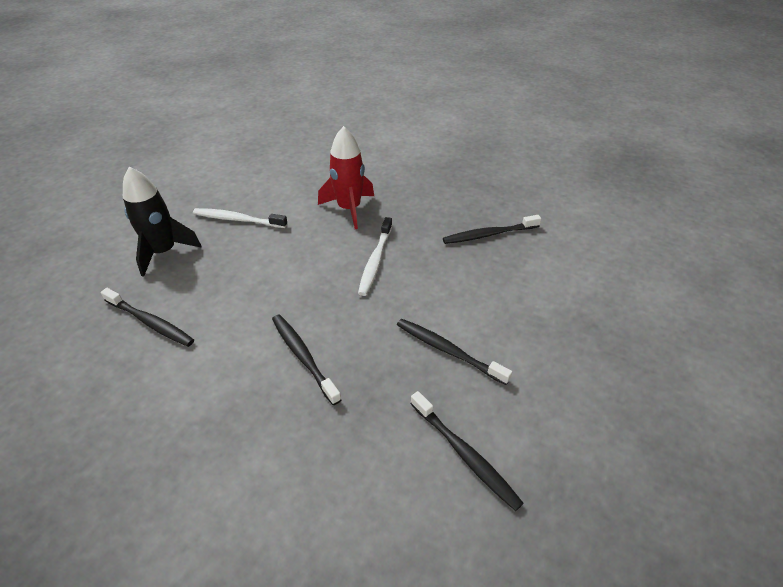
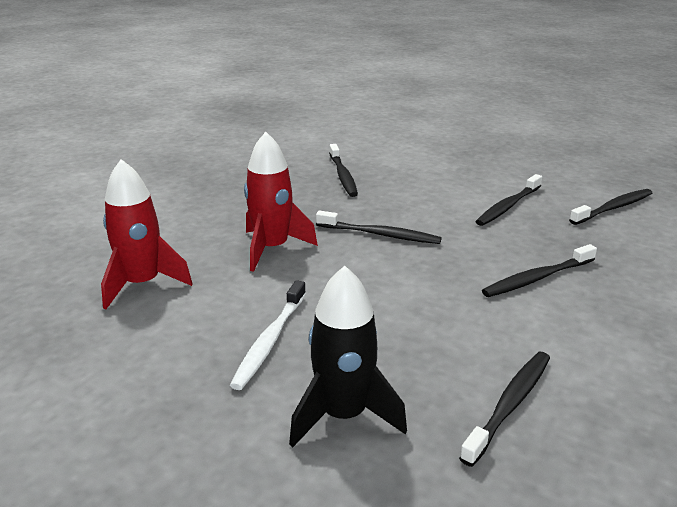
camera: 85 degrees left, 15 degrees down
white toothbrush [358,217,392,296] -> black toothbrush [316,210,442,244]
none -> red rocket [101,159,193,309]

